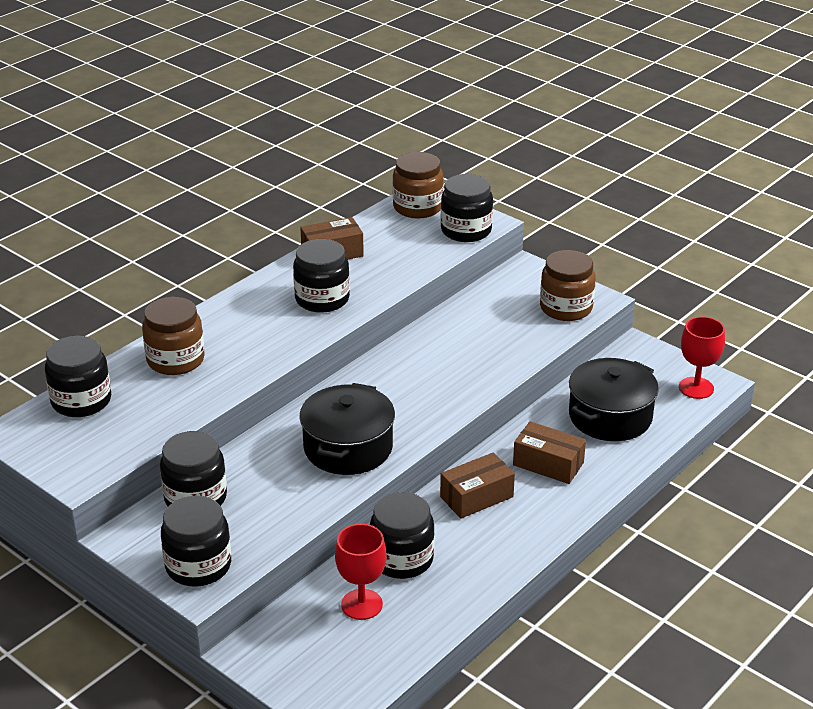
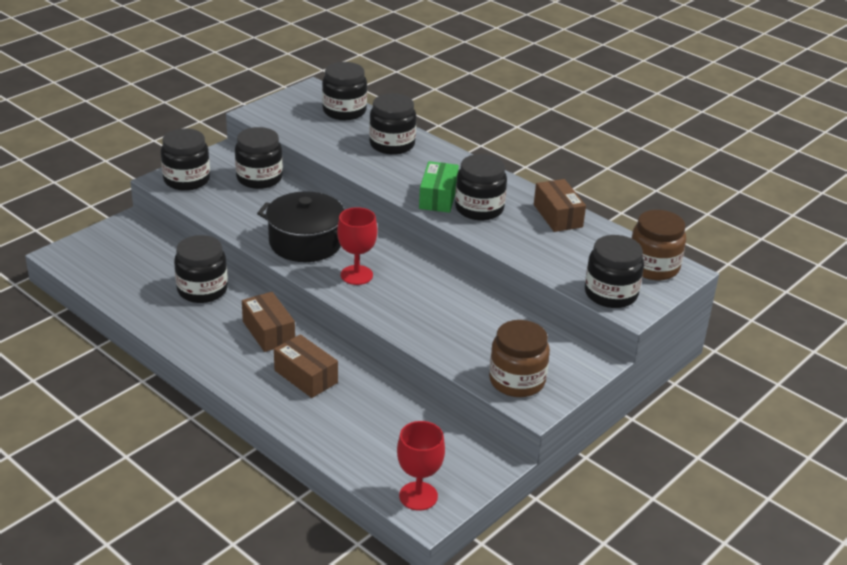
camera: 90 degrees right, 0 degrees up
brown jar [142,297,205,375] -> black jar [369,93,416,155]
red goblet [335,524,386,620] -> red goblet moved to [337,207,377,285]
brown box [513,421,586,484] -> brown box turned 75 degrees counterclockwise [274,334,338,398]
black pot [569,358,659,441] -> none
none -> green box [419,161,459,213]

